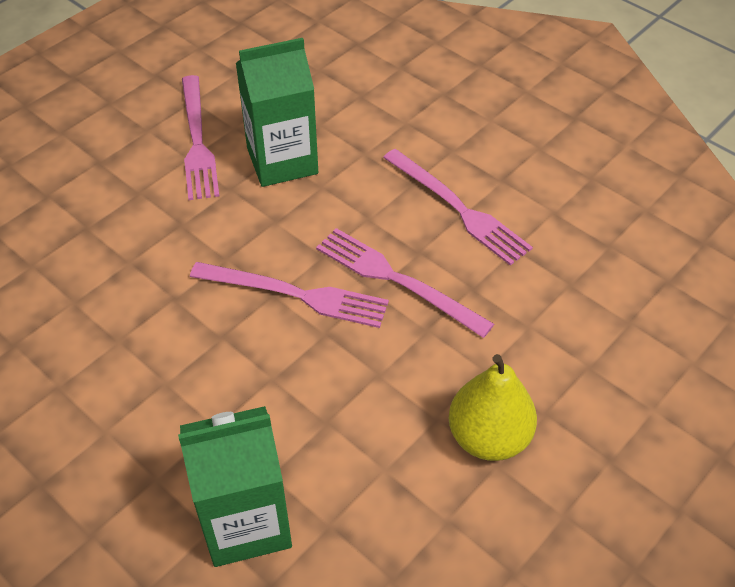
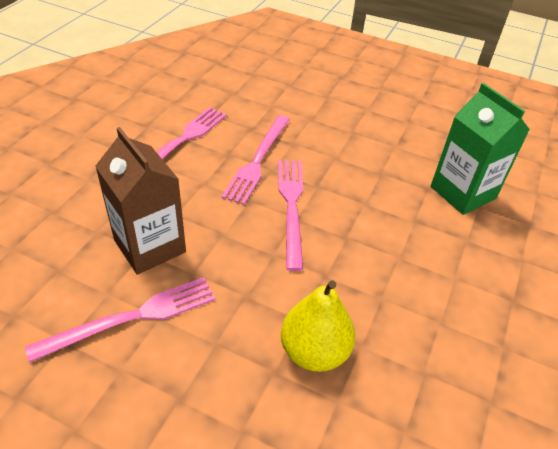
camera: 110 degrees left, 5 degrees down
green carton [236,38,318,187] -> brown carton [95,127,186,275]
yellow pear [449,354,537,461] -> yellow pear moved to [281,281,355,372]

